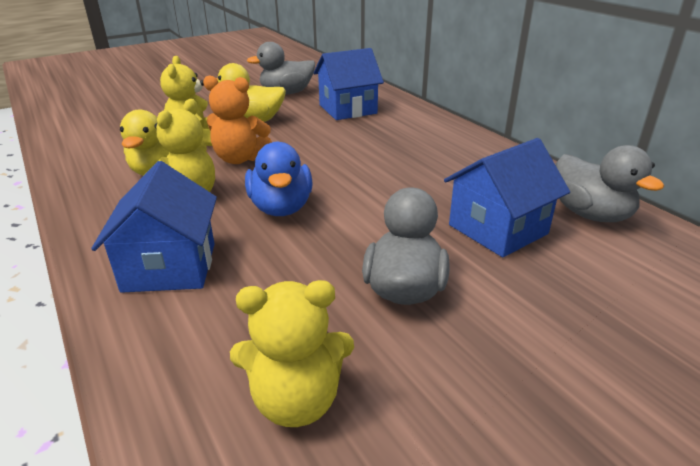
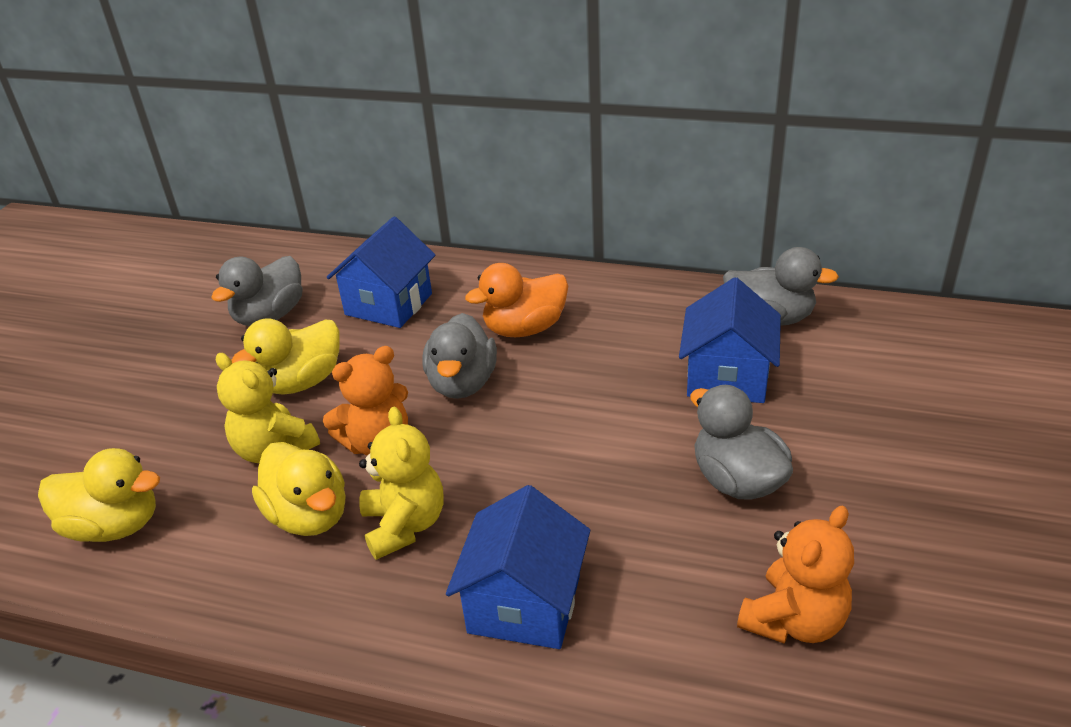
camera: 40 degrees left, 5 degrees up
blue house [91,161,217,293] -> blue house turned 60 degrees clockwise [446,485,590,649]
yellow teddy bear [230,280,354,427] -> orange teddy bear [737,506,854,644]
blue duck [245,142,313,216] -> none
none -> yellow duck [38,448,160,542]
none -> grey duck [422,313,497,399]
none -> orange duck [465,263,568,337]

